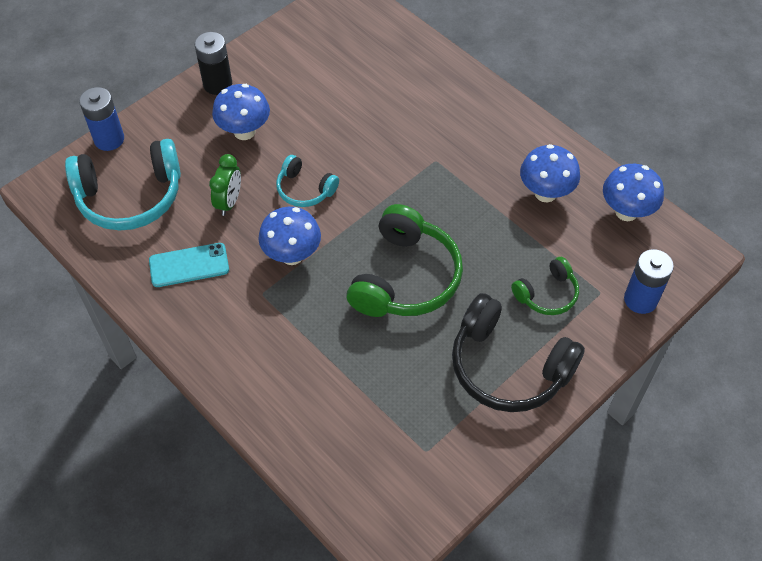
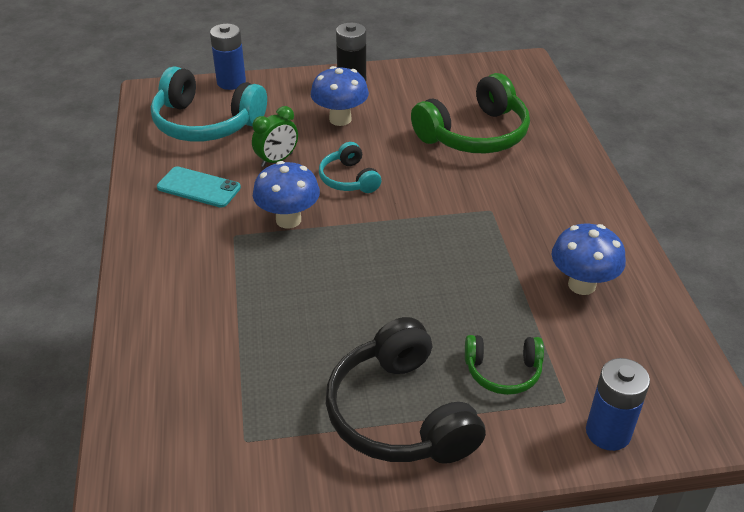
camera: 35 degrees right, 15 degrees down
green headphones [347,204,463,317] -> green headphones moved to [411,73,530,154]
blue mushroom [603,164,664,221] -> none

